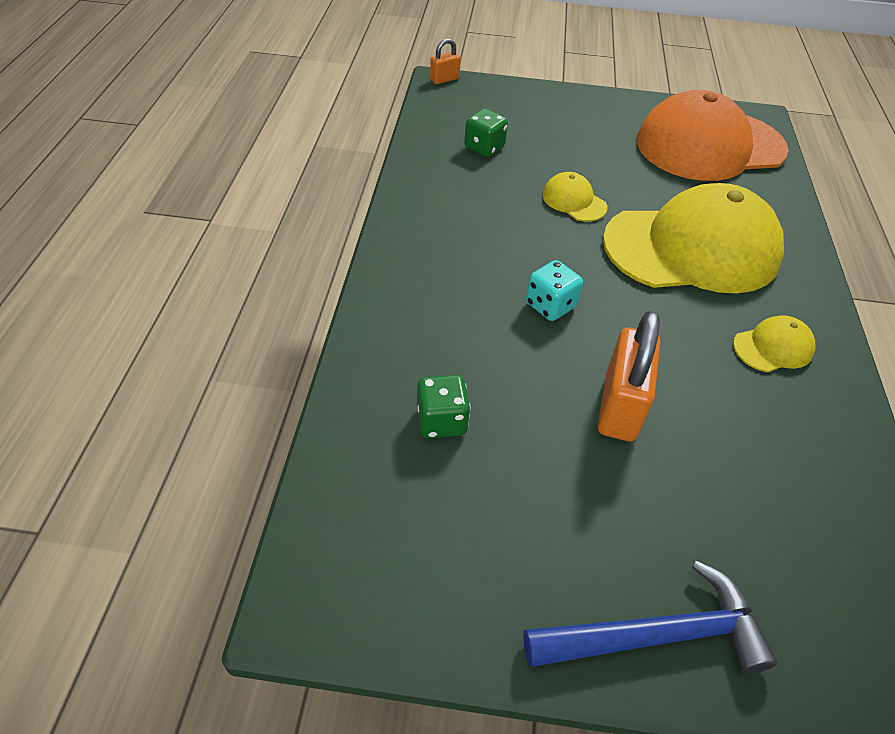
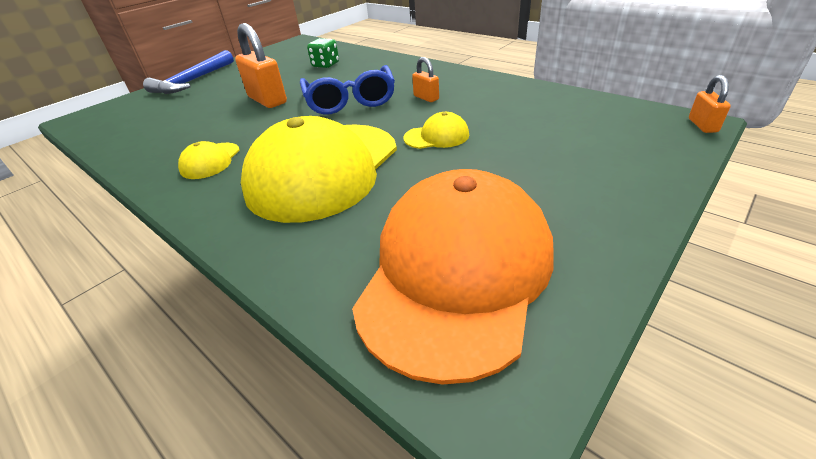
camera: 130 degrees right, 10 degrees down
green dice [464,109,508,157] -> none
turquoise dice [526,260,583,321] -> blue glasses [300,65,395,115]
none -> orange padlock [412,57,439,102]

